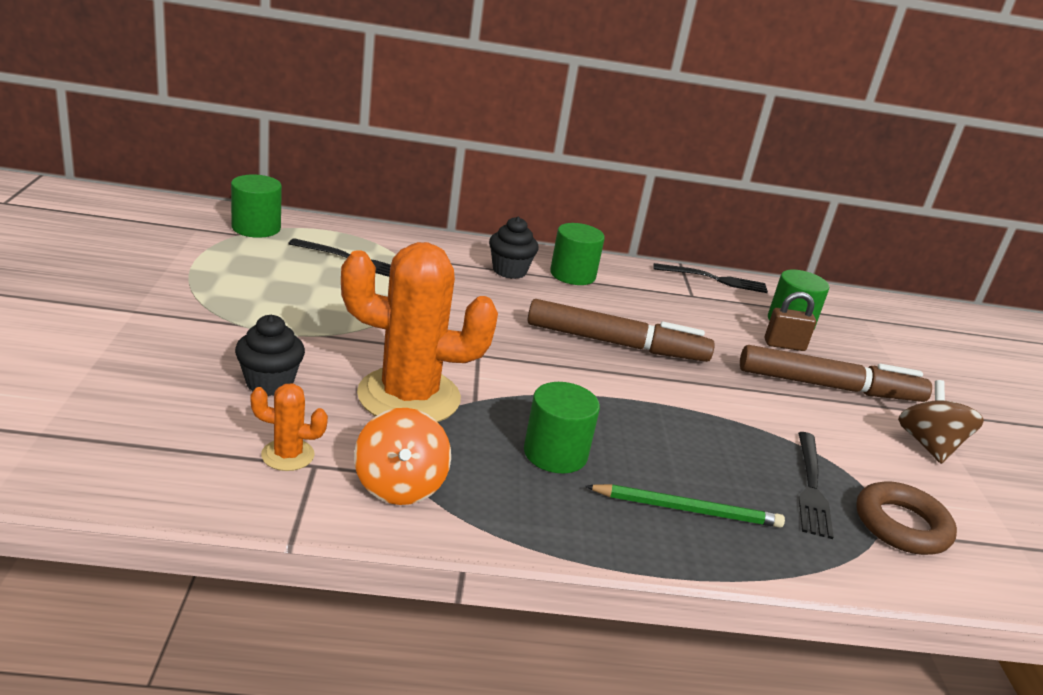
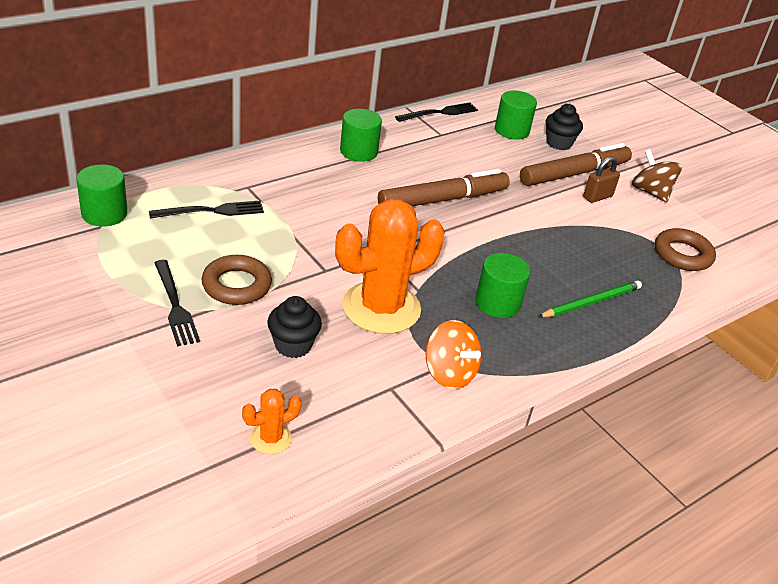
camera: 35 degrees left, 10 degrees up
orange cactus [250,384,328,471] -> orange cactus moved to [242,389,302,454]
black cupcake [489,217,539,279] -> black cupcake moved to [546,104,583,150]
brown padlock [765,292,816,351] -> brown padlock moved to [583,157,620,203]
black fork [798,432,834,539] -> black fork moved to [154,260,200,346]
none -> brown ring [201,255,272,305]

